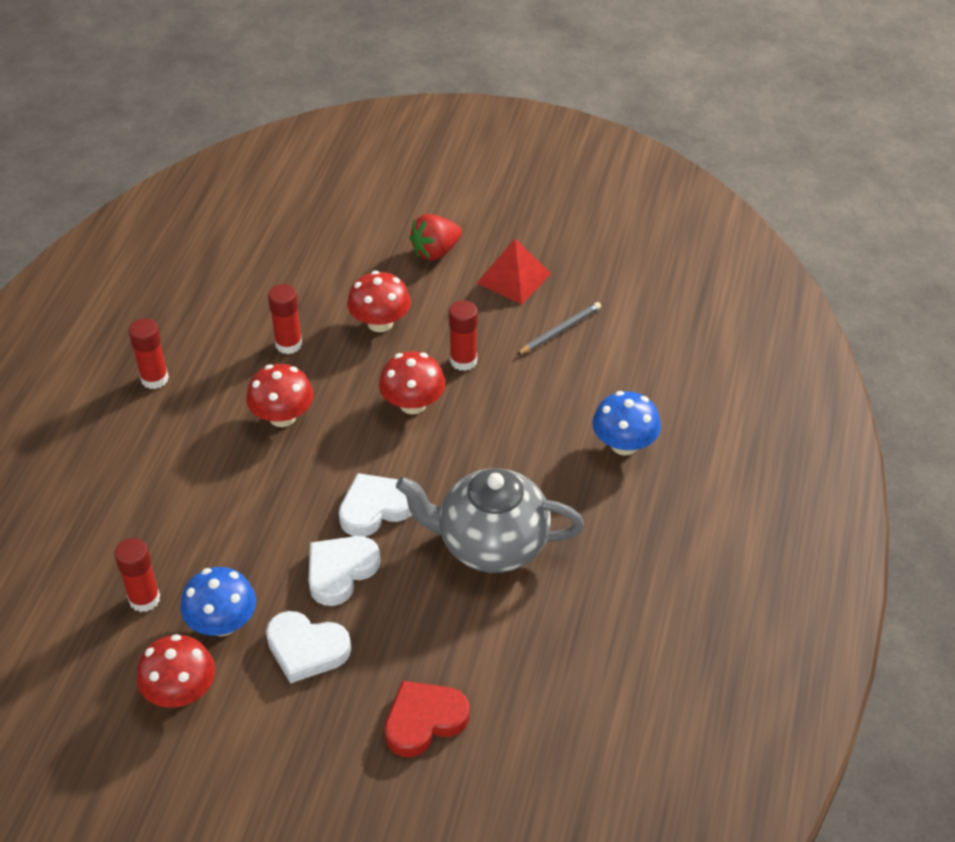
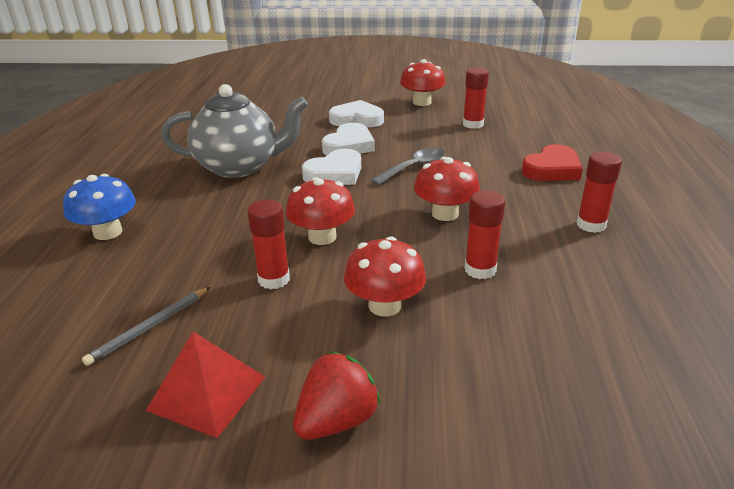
camera: 170 degrees right, 15 degrees down
blue mushroom [180,567,256,636] -> none
red heart [385,681,469,757] -> red heart moved to [522,144,583,181]
none -> grey spoon [371,148,445,185]

